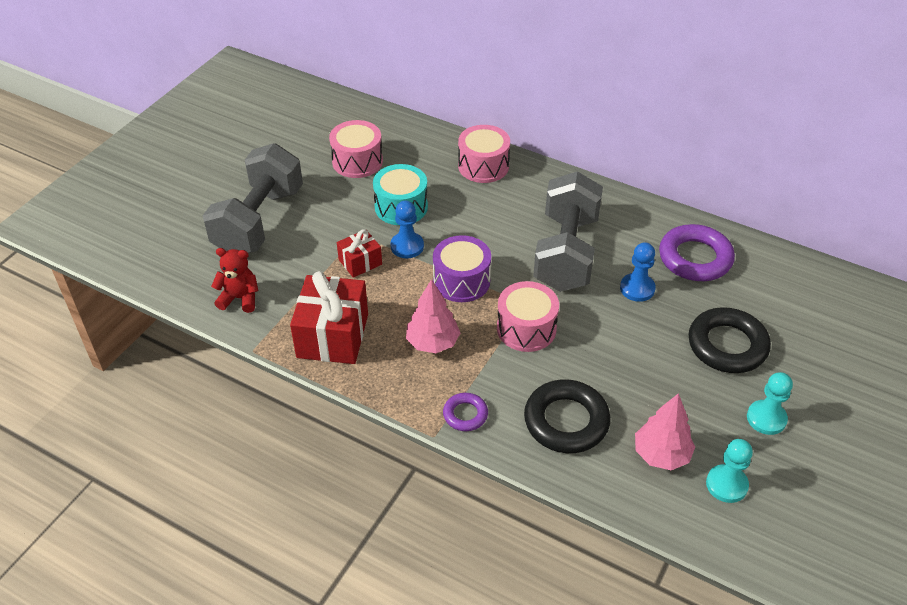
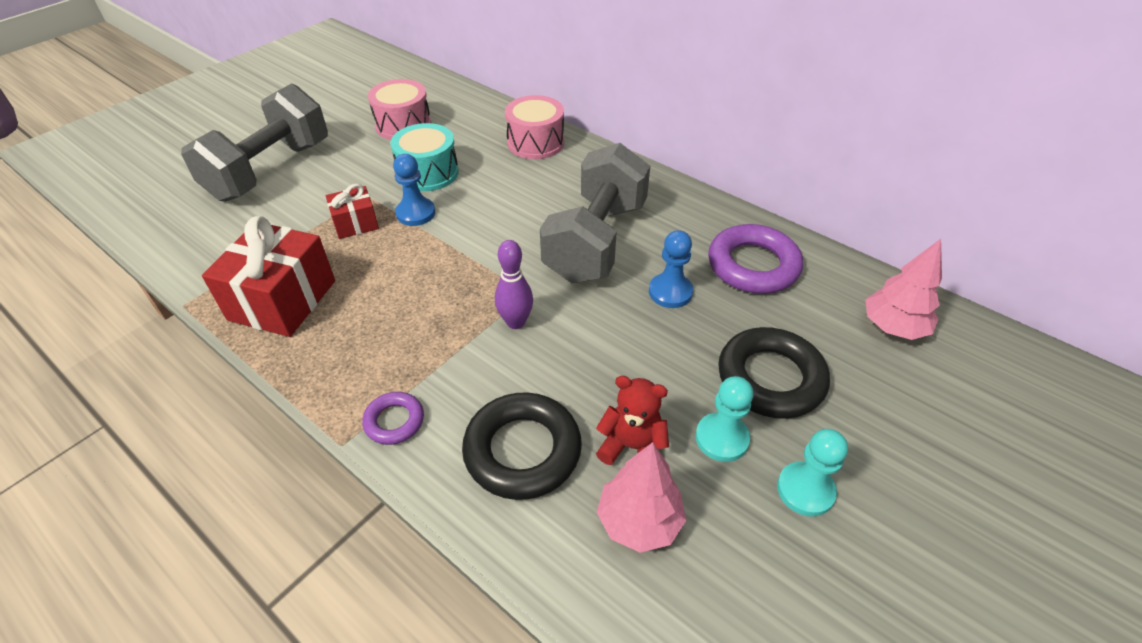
camera: 10 degrees right, 0 degrees up
red teddy bear [211,248,259,313] -> red teddy bear moved to [596,376,669,465]
pink tree [406,279,460,353] -> pink tree moved to [865,239,942,340]
purple drum [433,235,491,302] -> none
pink drum [497,281,559,352] -> purple bowling pin [495,240,533,329]
turquoise pawn [706,439,753,503] -> turquoise pawn moved to [695,376,753,462]

